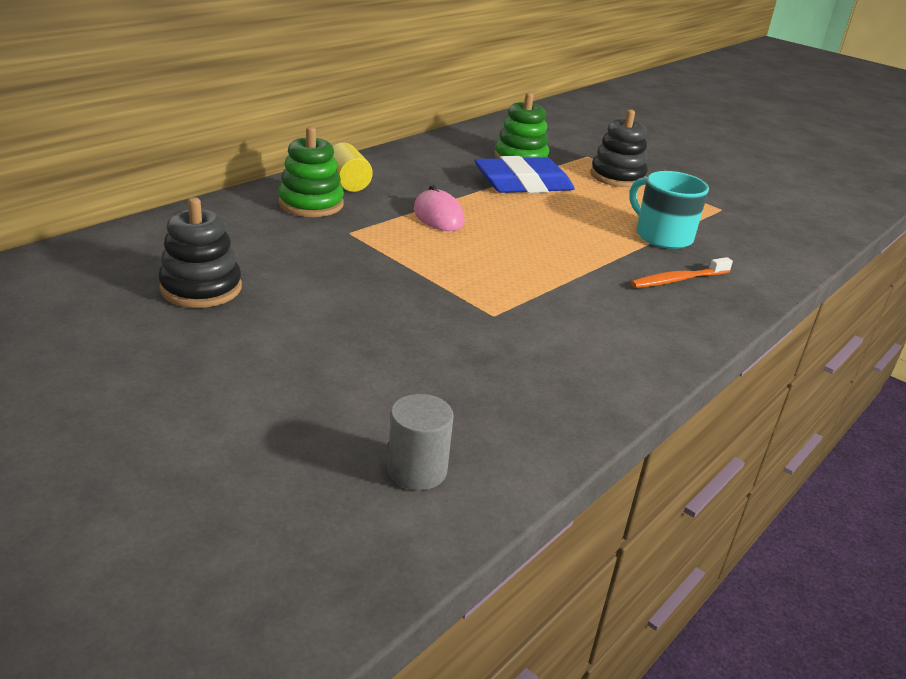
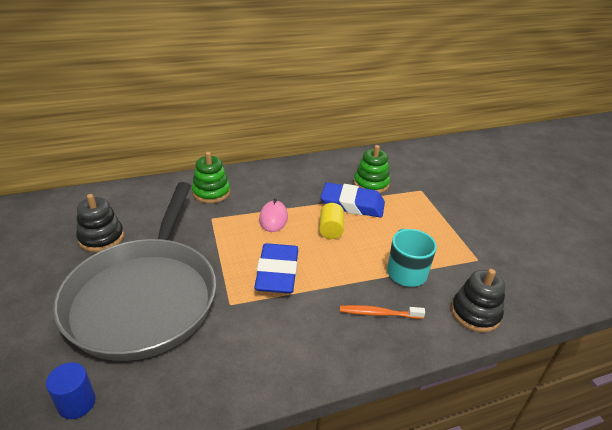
camera: 30 degrees right, 5 degrees up
yellow cylinder [333,143,373,192] -> yellow cylinder moved to [319,203,344,239]
grey cylinder [387,394,454,490] -> blue cylinder [46,362,96,419]
black stacking toy [590,109,648,187] -> black stacking toy moved to [451,269,505,332]
none -> grey pan [53,182,216,361]
none -> blue eraser [254,243,298,294]

